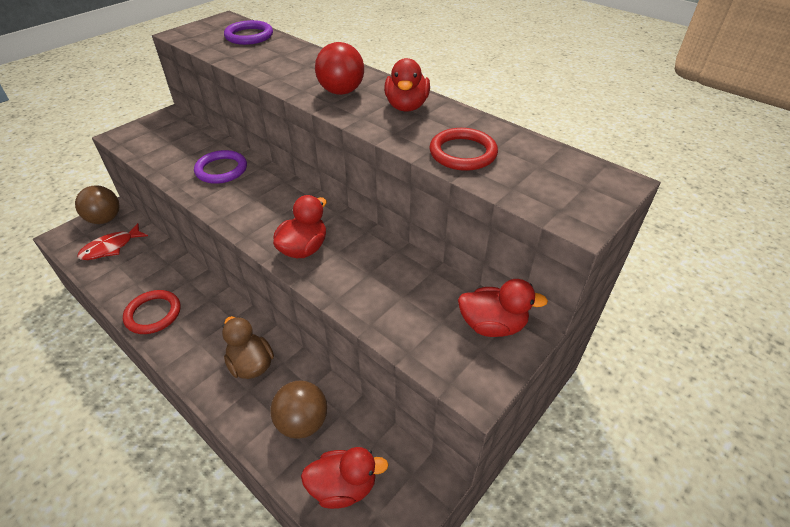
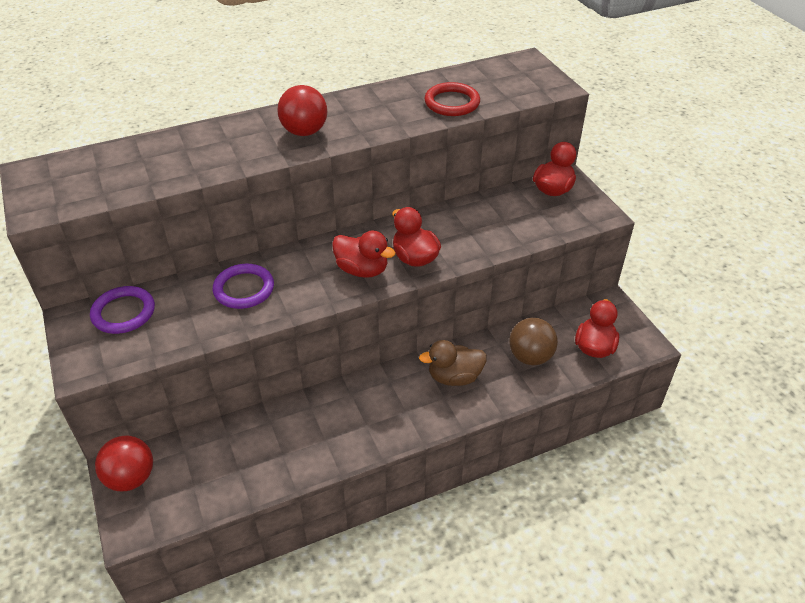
camera: 65 degrees left, 0 degrees up
brown ball [75,185,120,224] -> red ball [95,435,153,491]
red fish [78,223,148,260] -> none
red ring [123,290,181,334] -> none
purple ring [224,20,273,45] -> purple ring moved to [90,286,155,334]
red duck [384,58,430,112] -> red duck moved to [332,230,396,278]

